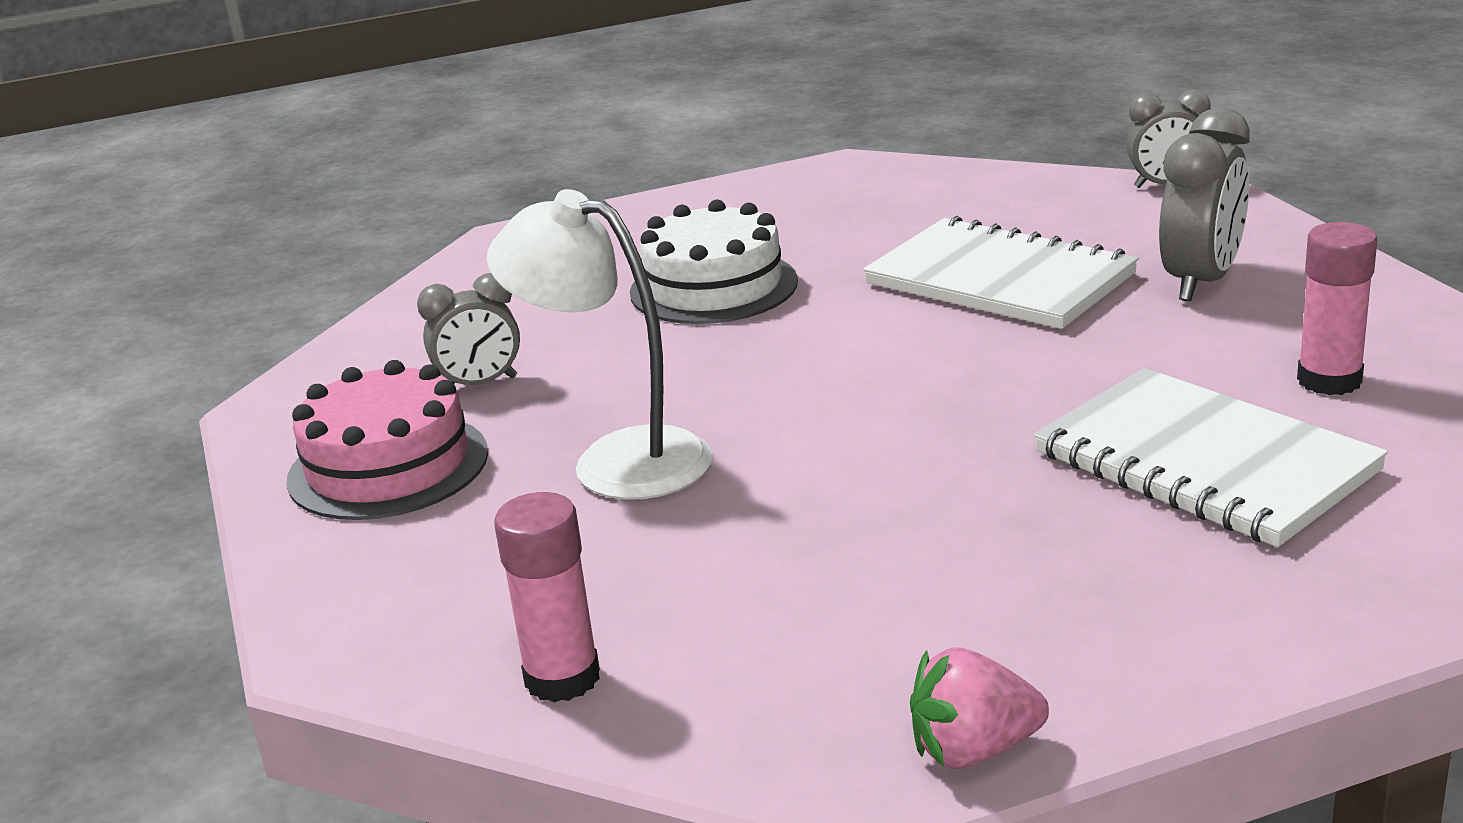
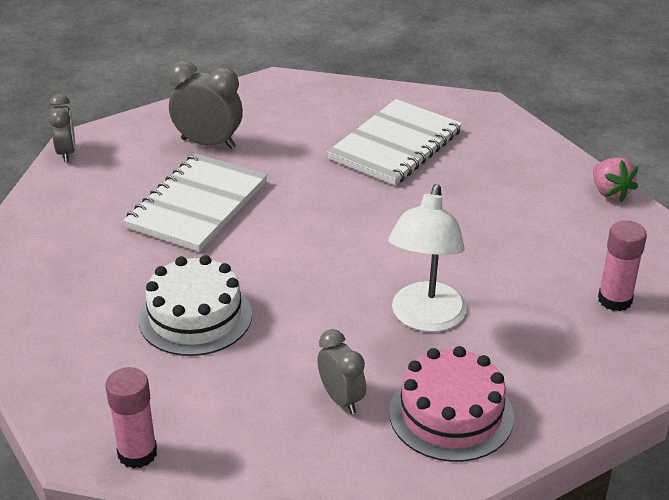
camera: 105 degrees left, 10 degrees up
pink glue stick [1297,222,1377,395] -> pink glue stick moved to [106,367,157,469]

